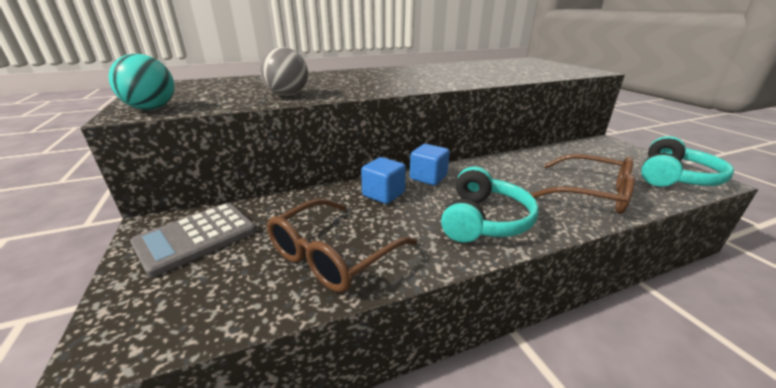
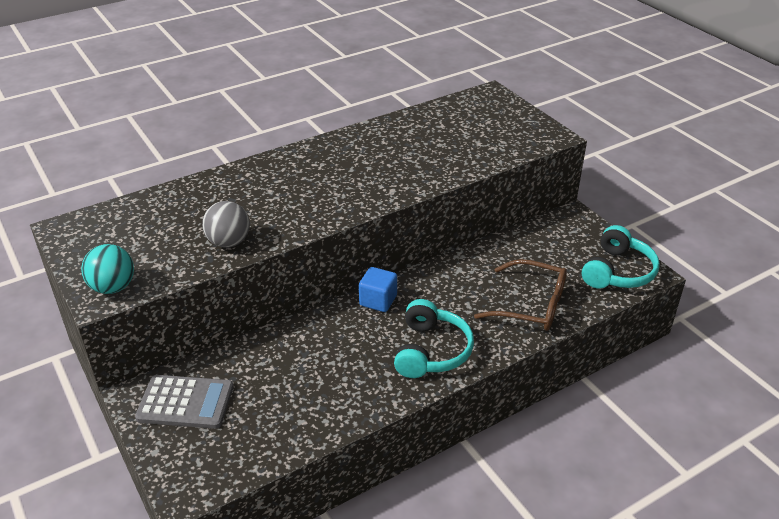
camera: 10 degrees left, 10 degrees up
grey calculator [130,203,256,277] -> grey calculator turned 120 degrees counterclockwise [135,375,234,429]
brown glasses [267,199,417,293] -> none
blue cube [361,157,406,204] -> none

